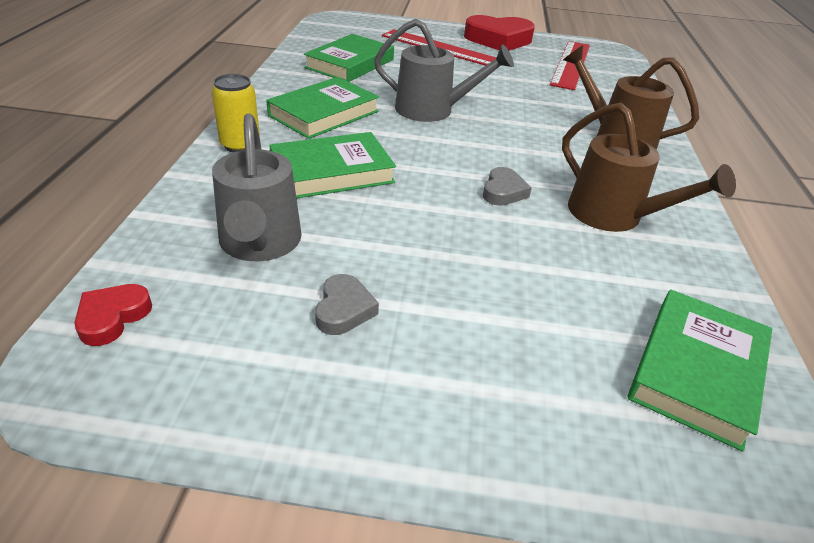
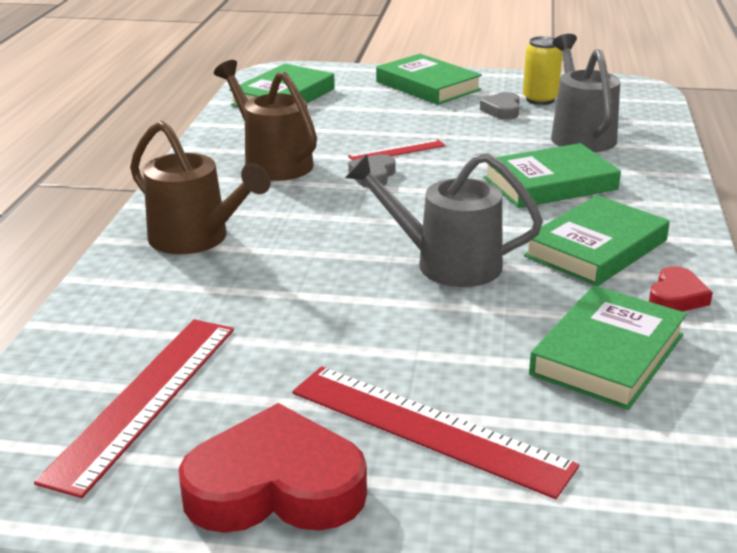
camera: 175 degrees left, 10 degrees down
red heart [74,284,152,346] -> red heart moved to [649,266,713,312]
yellow can [212,74,260,152] -> yellow can moved to [523,36,563,105]
none -> red ruler [348,139,445,160]
none -> green book [376,54,482,105]

